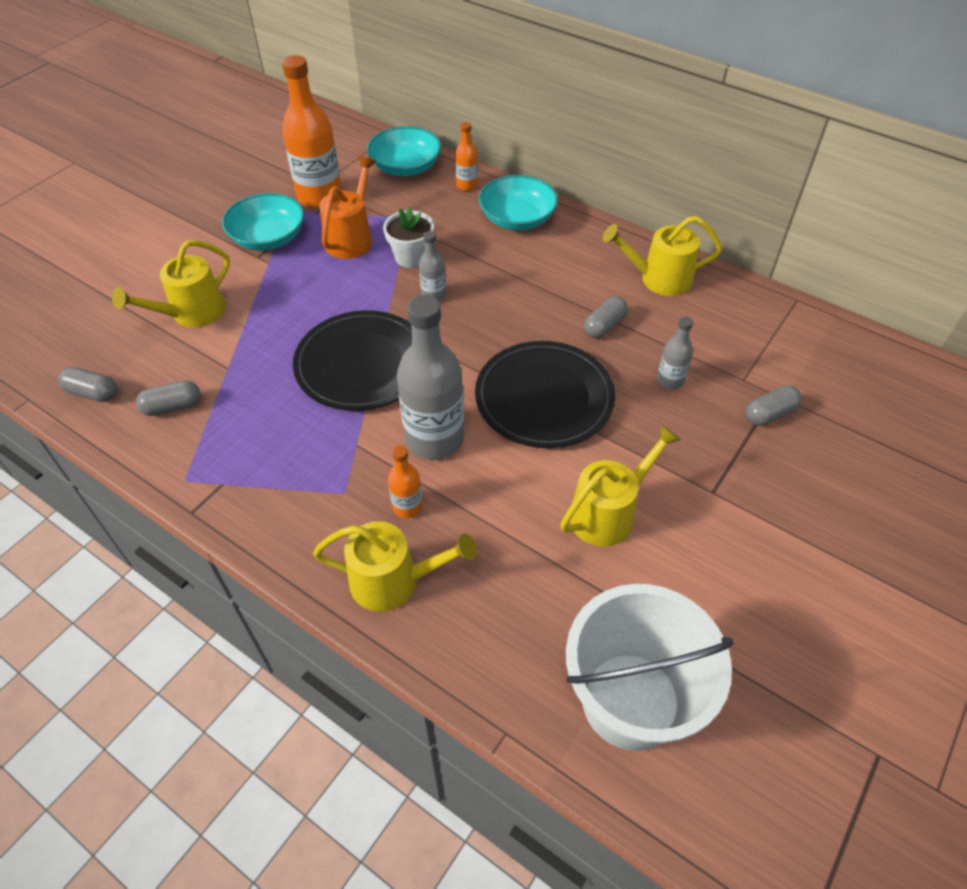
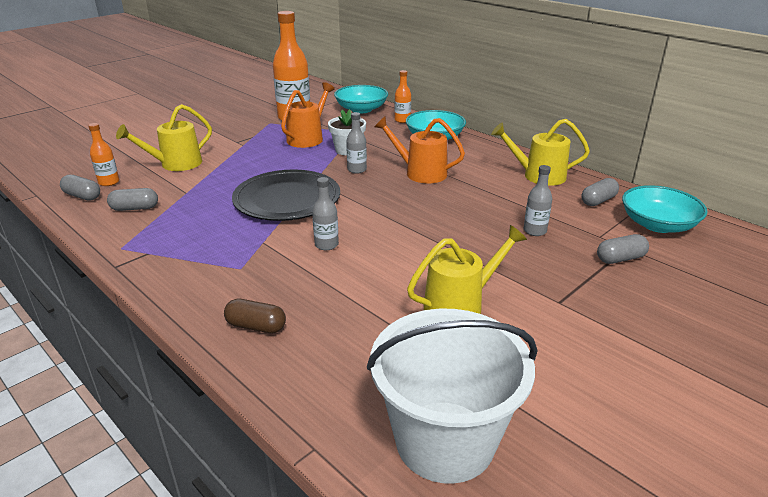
camera: 10 degrees right, 20 degrees down
turquoise bowl [222,193,304,250] -> turquoise bowl moved to [622,185,708,233]
yellow watering can [313,521,477,612] -> brown capsule [224,299,286,333]
orange bottle [388,445,423,518] -> orange bottle moved to [88,123,119,186]
grey bottle [397,295,464,460] -> grey bottle [312,177,339,250], size x0.49
black plate [475,341,615,448] -> none
grey capsule [584,296,628,338] -> grey capsule moved to [582,178,619,206]
none -> orange watering can [375,117,465,184]

